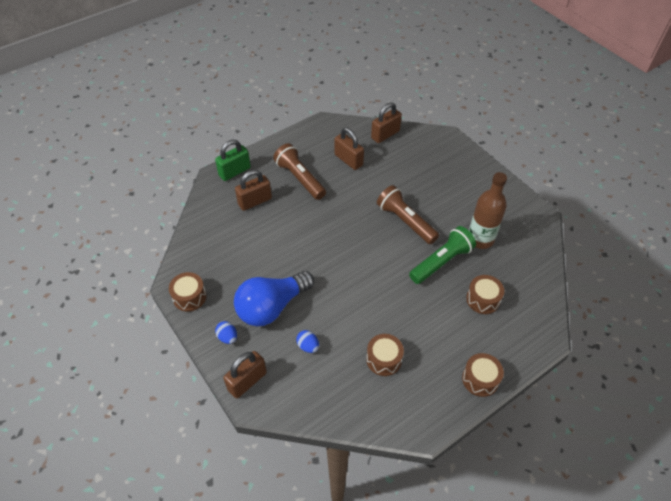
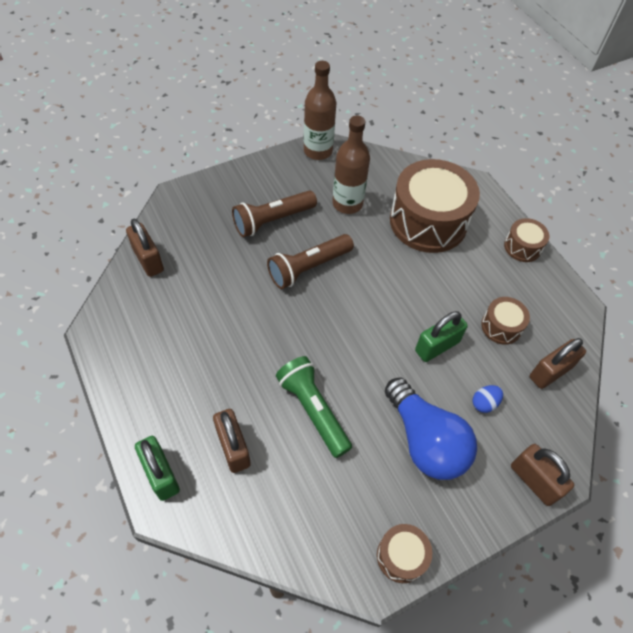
camera: 85 degrees left, 5 degrees up
blue egg [215,321,237,344] -> none
brown flashlight [273,143,326,200] -> brown flashlight moved to [232,190,317,237]
brown padlock [334,128,364,170] -> brown padlock moved to [530,338,586,389]
green flashlight [409,226,476,284] -> green flashlight moved to [276,356,352,458]
brown drum [466,275,504,314] -> brown drum [390,159,480,253], size x2.14
none -> brown bottle [304,61,336,160]
none -> green padlock [415,311,468,362]

